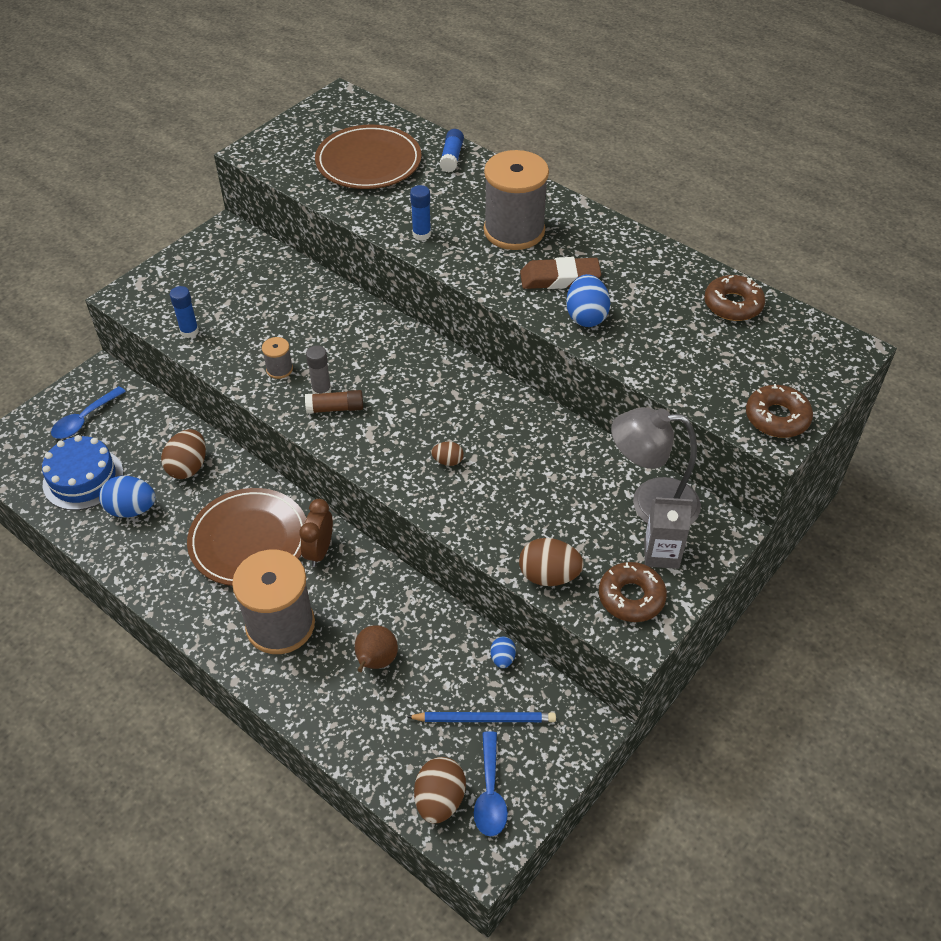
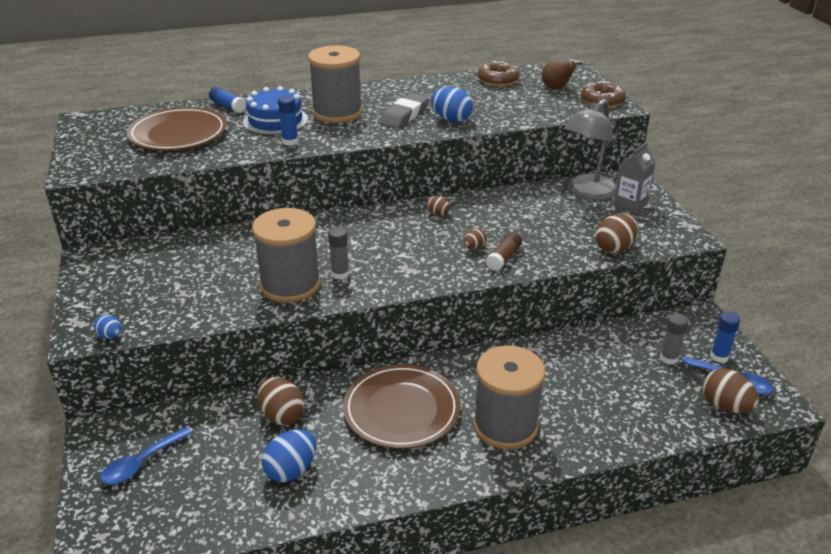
camera: 55 degrees left, 15 degrees down
blue cake [42,435,123,510] -> blue cake moved to [243,86,308,135]
blue spoon [51,386,126,439] -> blue spoon turned 60 degrees clockwise [100,427,192,485]
blue glue stick [170,286,199,338] -> blue glue stick moved to [710,312,740,363]
grey spool [262,337,293,379] -> grey spool [252,208,321,303], size x2.34
brown clock [299,499,333,567] -> none
brown glue stick [305,390,363,414] -> brown glue stick moved to [486,232,522,271]
brown pear [355,625,398,672] -> brown pear moved to [542,60,582,89]
blue pencil [407,712,556,722] -> grey glue stick [660,313,688,364]
blue egg [491,636,516,668] -> blue egg moved to [94,315,121,339]
brown eraser [520,257,601,289] -> grey eraser [380,93,429,128]
brown donut [599,562,667,622] -> none
none -> brown egg [426,196,450,216]

